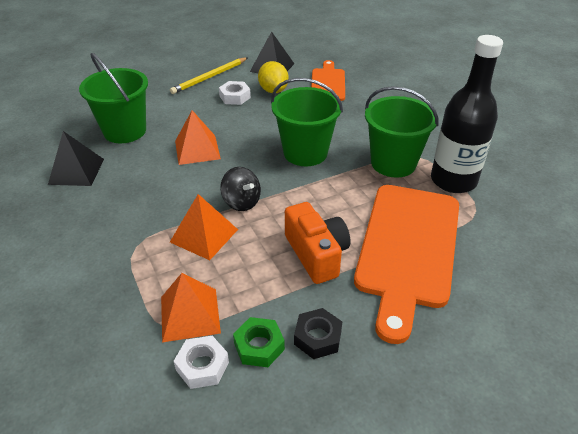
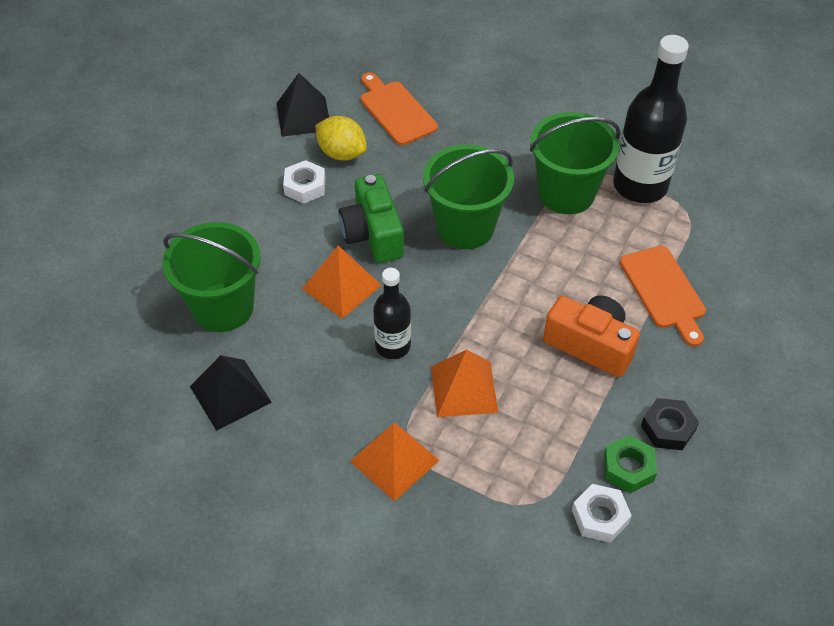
camera: 35 degrees left, 10 degrees up
orange pyramid [161,273,221,342] -> orange pyramid moved to [350,422,440,502]
yellow pencil [170,57,248,94] -> none
black spinning top [220,167,261,211] -> none
orange cutting board [354,185,459,344] -> orange cutting board [620,246,706,347], size x0.54
none -> green camera [339,174,404,263]
none -> black bottle [373,268,411,359]

